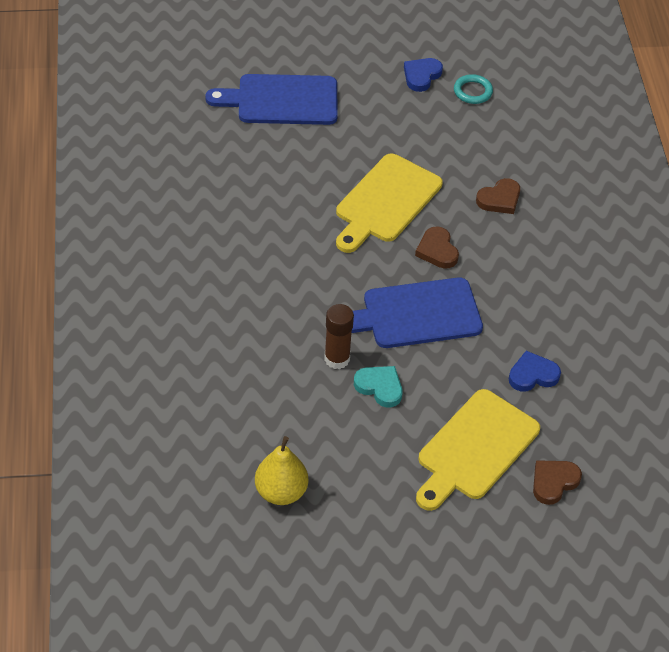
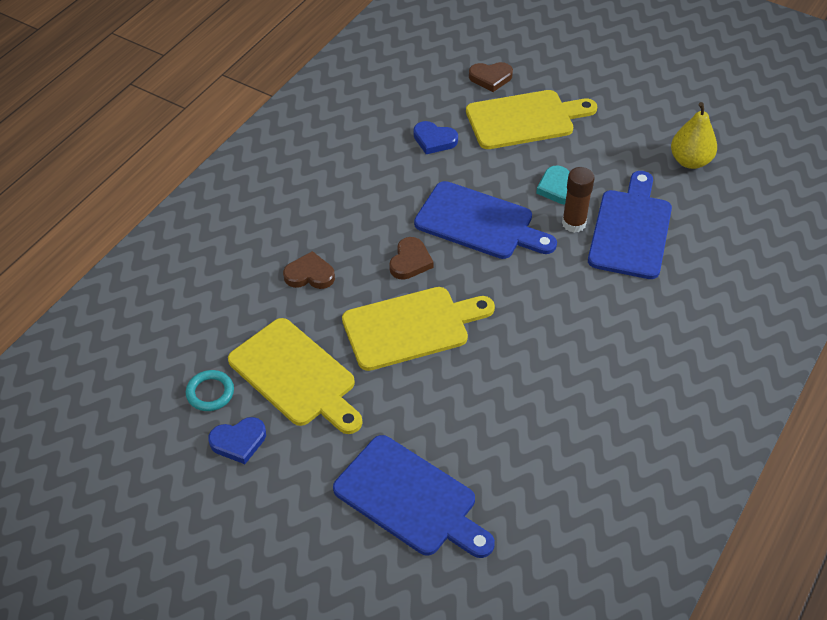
camera: 140 degrees left, 0 degrees up
none -> yellow cutting board [228,318,363,434]
none -> blue cutting board [588,171,672,279]

